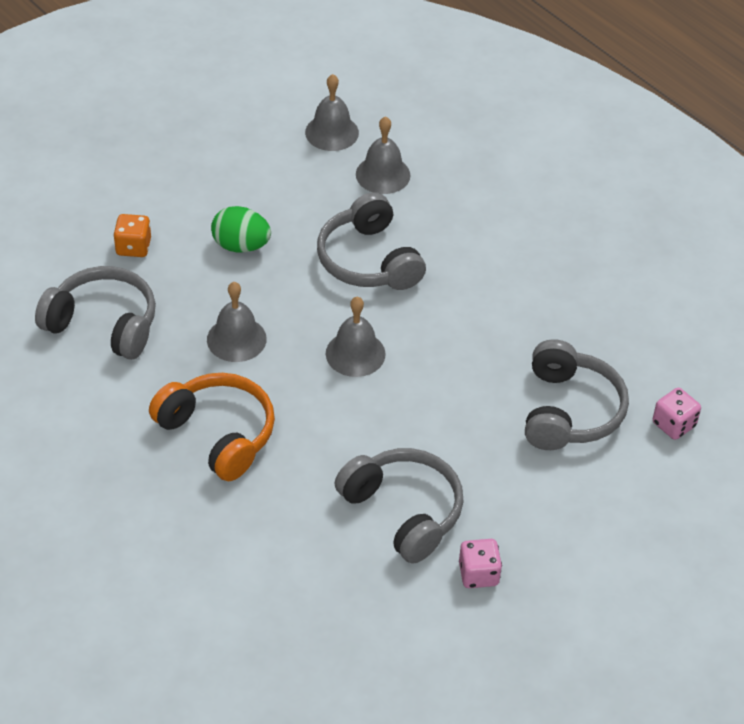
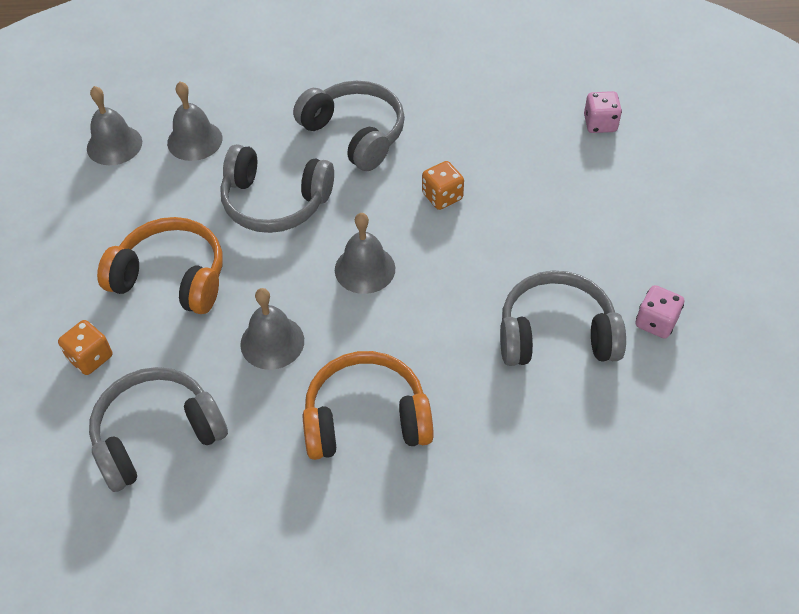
camera: 50 degrees left, 5 degrees up
green egg [211,206,271,252] -> orange headphones [97,217,222,314]
grey headphones [525,339,629,450] -> grey headphones moved to [293,81,405,171]
none -> orange dice [422,161,464,210]

